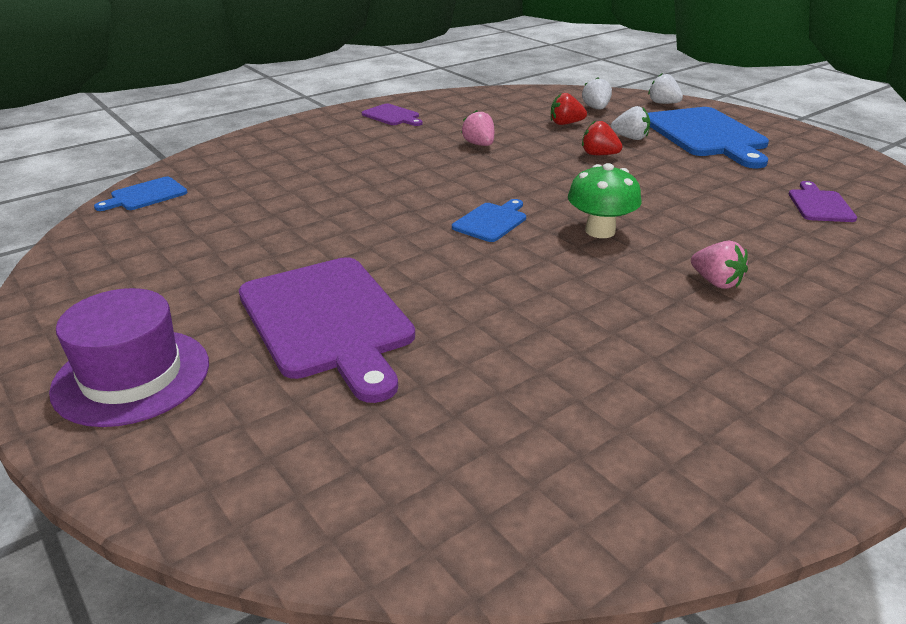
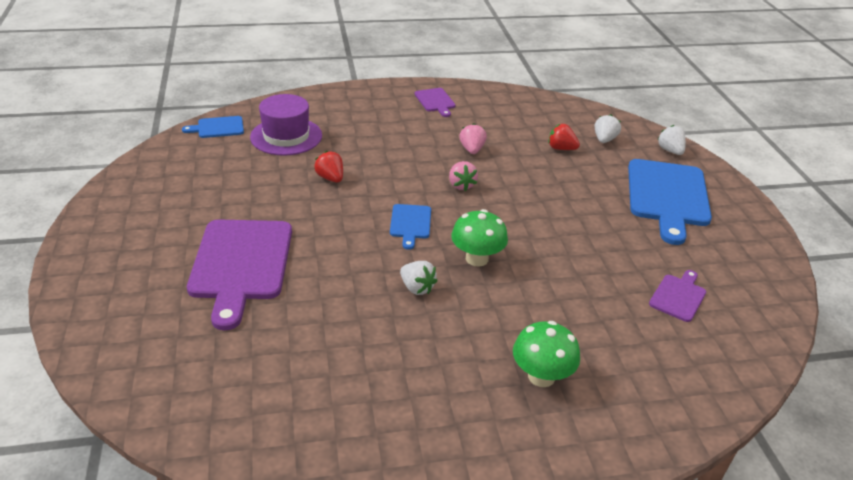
camera: 25 degrees right, 5 degrees up
purple hat [49,288,209,427] -> purple hat moved to [250,94,322,156]
blue cutting board [452,199,526,242] -> blue cutting board turned 120 degrees clockwise [390,204,431,250]
red strawberry [582,120,623,155] -> red strawberry moved to [314,151,343,182]
white strawberry [611,106,650,140] -> white strawberry moved to [400,261,438,295]
pink strawberry [691,241,748,289] -> pink strawberry moved to [449,161,478,191]
none -> green mushroom [513,321,580,387]

